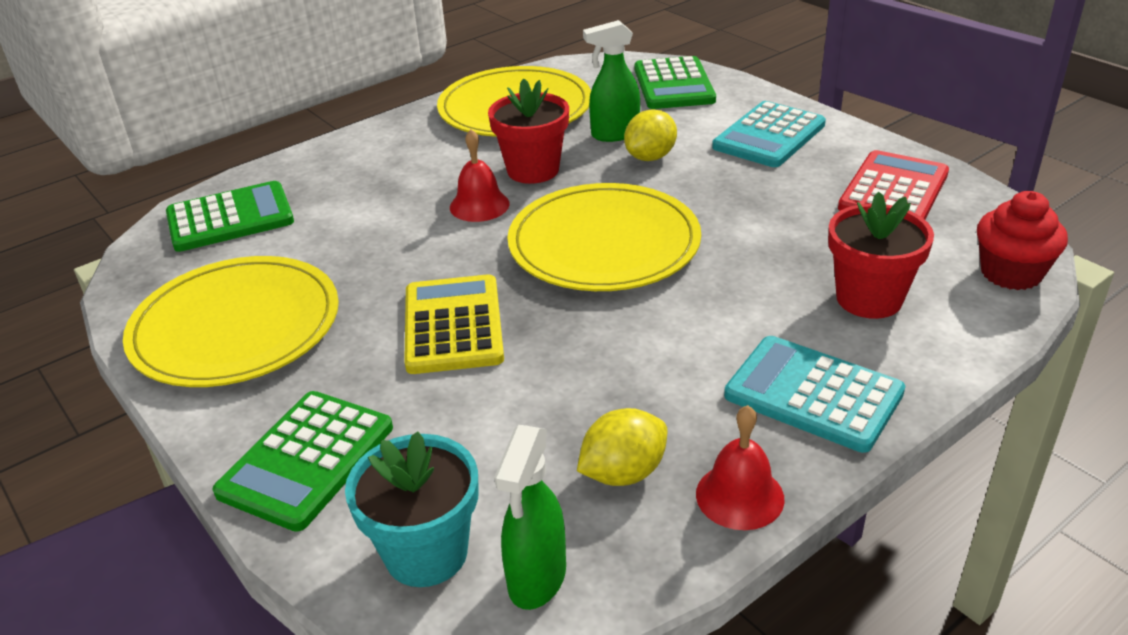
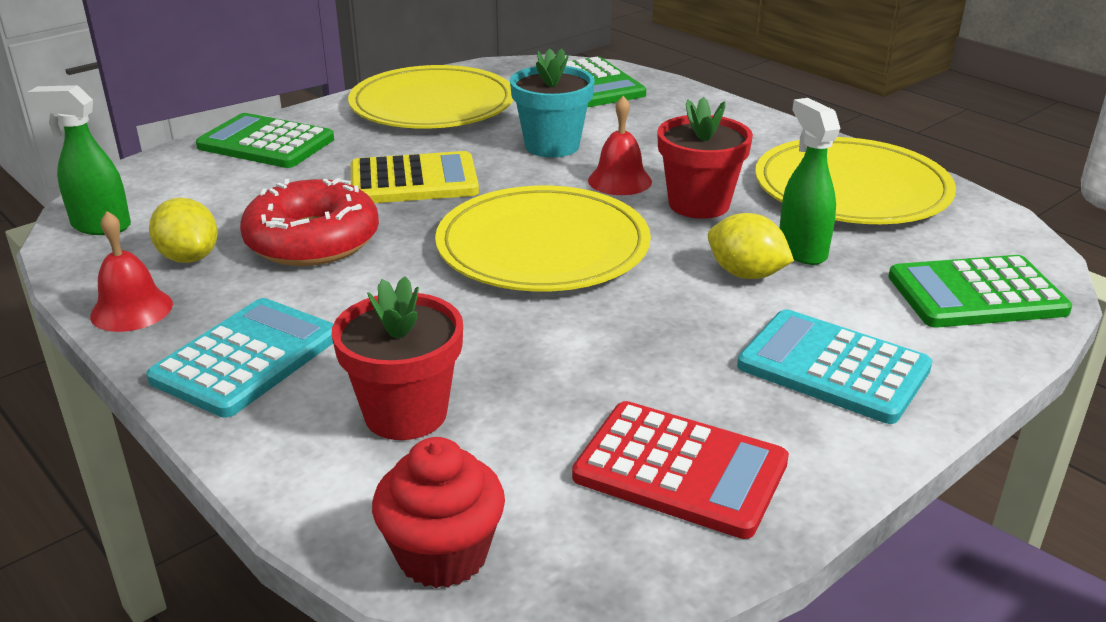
camera: 85 degrees right, 5 degrees down
turquoise flower pot [345,432,479,587] -> turquoise flower pot moved to [510,48,595,158]
none -> red donut [240,178,379,266]

